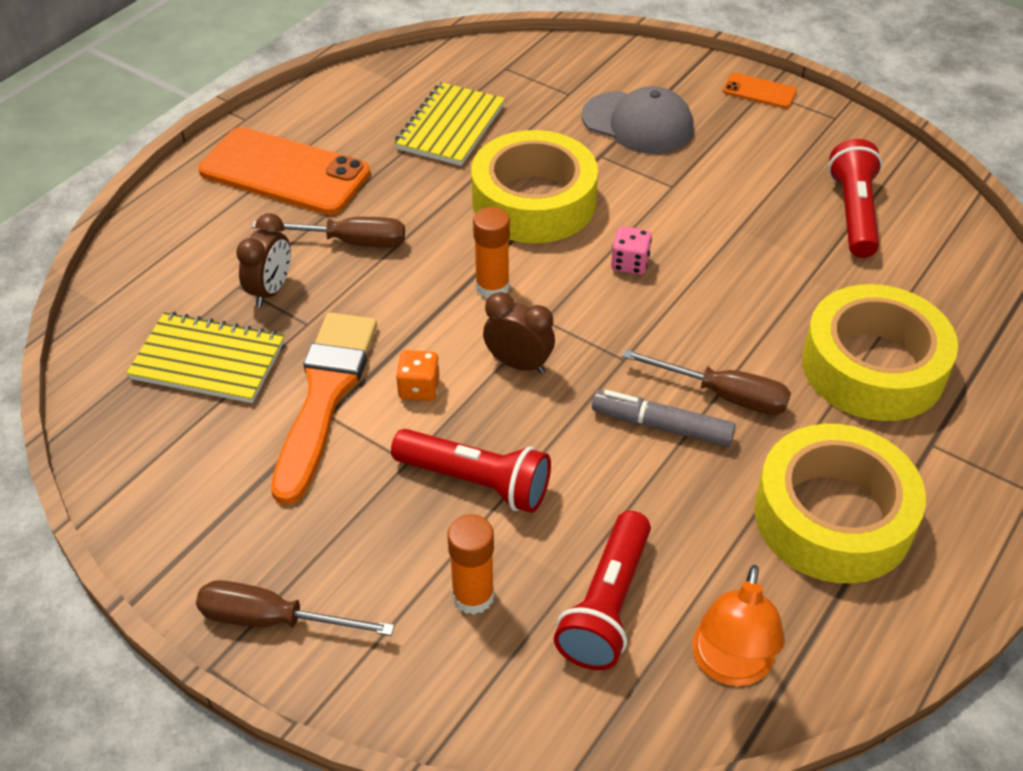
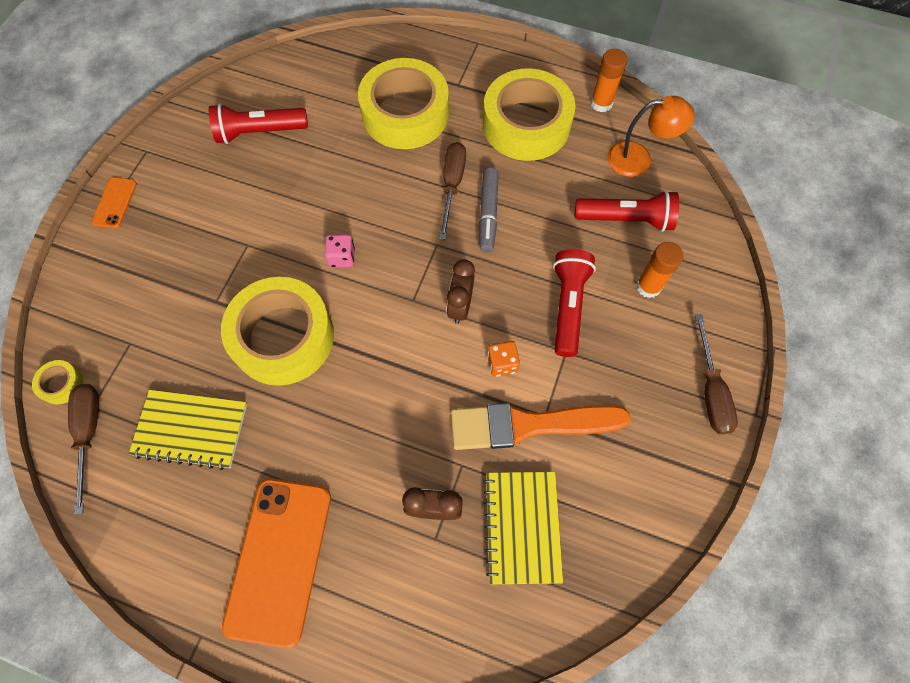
camera: 105 degrees left, 20 degrees up
brown screwdriver [252,217,405,248] -> brown screwdriver moved to [68,384,99,515]
orange glue stick [473,207,510,299] -> orange glue stick moved to [590,49,627,112]
grey cap [582,86,694,154] -> none
none -> yellow tape [32,360,83,404]

